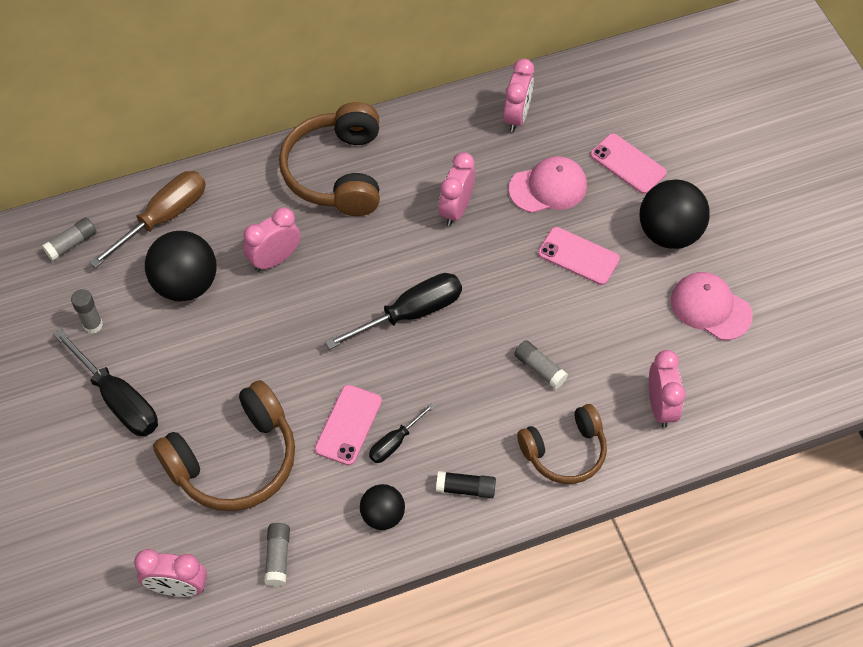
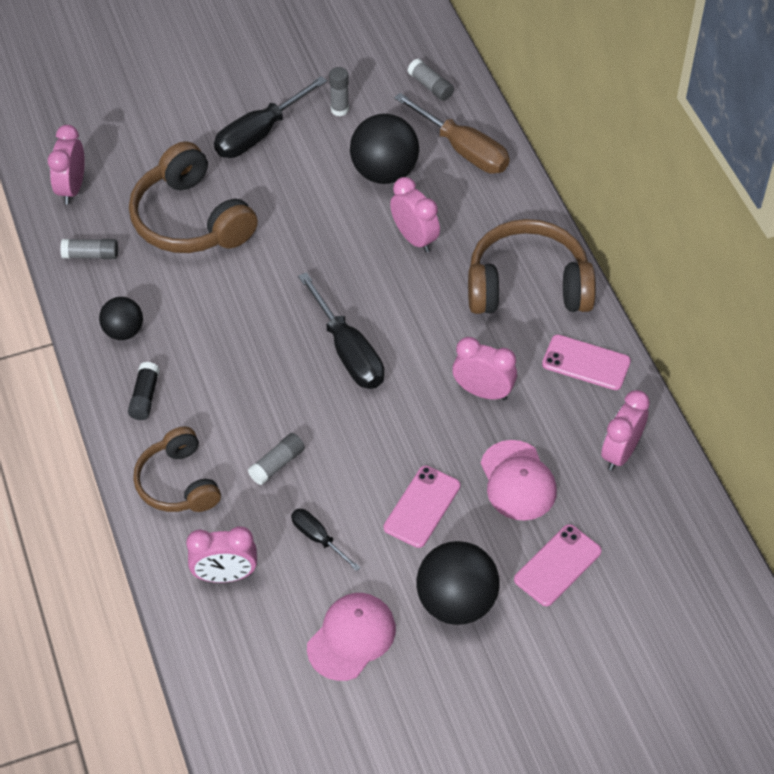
camera: 90 degrees right, 5 degrees down
pink phone [315,385,382,465] -> pink phone moved to [542,335,631,390]
black screwdriver [369,403,435,463] -> black screwdriver moved to [291,509,361,571]
pink clock [503,59,534,132] -> pink clock turned 105 degrees clockwise [601,390,650,471]

